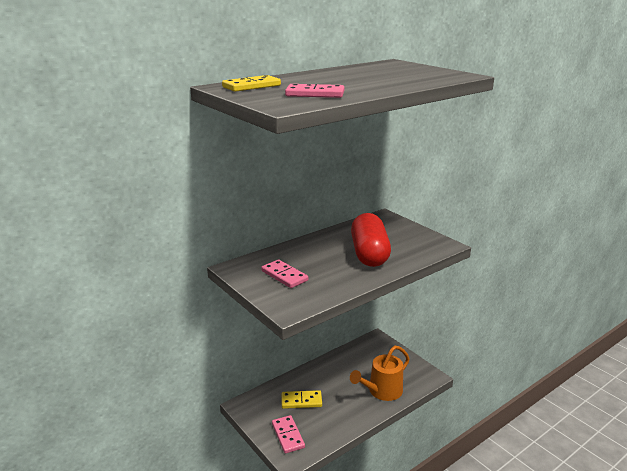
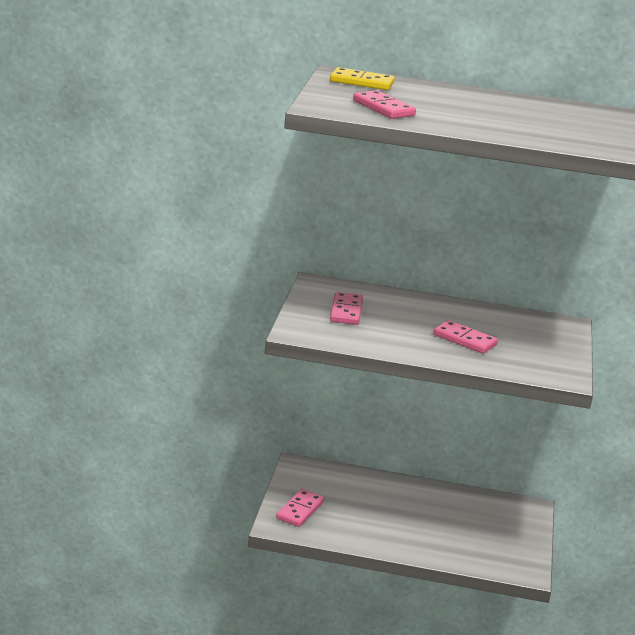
camera: 45 degrees right, 0 degrees up
yellow domino [282,390,322,409] -> none
orange watering can [350,346,410,401] -> none
red capsule [351,213,391,267] -> pink domino [433,320,498,354]

